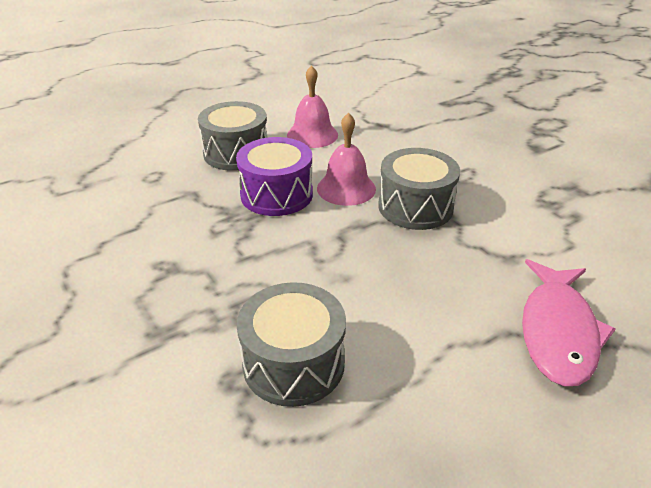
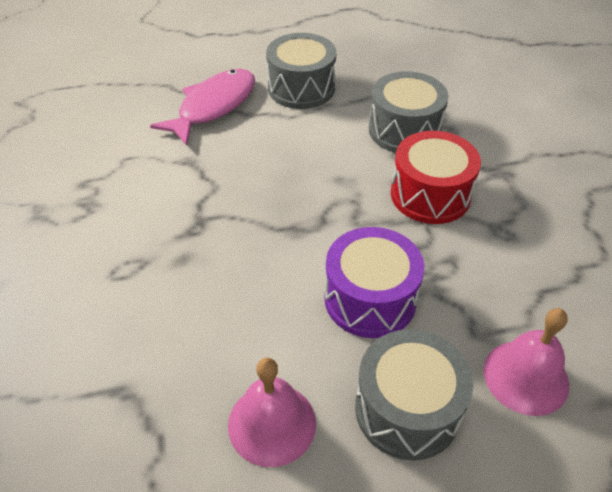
camera: 160 degrees left, 10 degrees up
pink bell [317,112,376,206] -> pink bell moved to [484,308,569,416]
grey drum [378,148,460,230] -> grey drum moved to [266,33,336,109]
none -> red drum [391,131,481,224]

